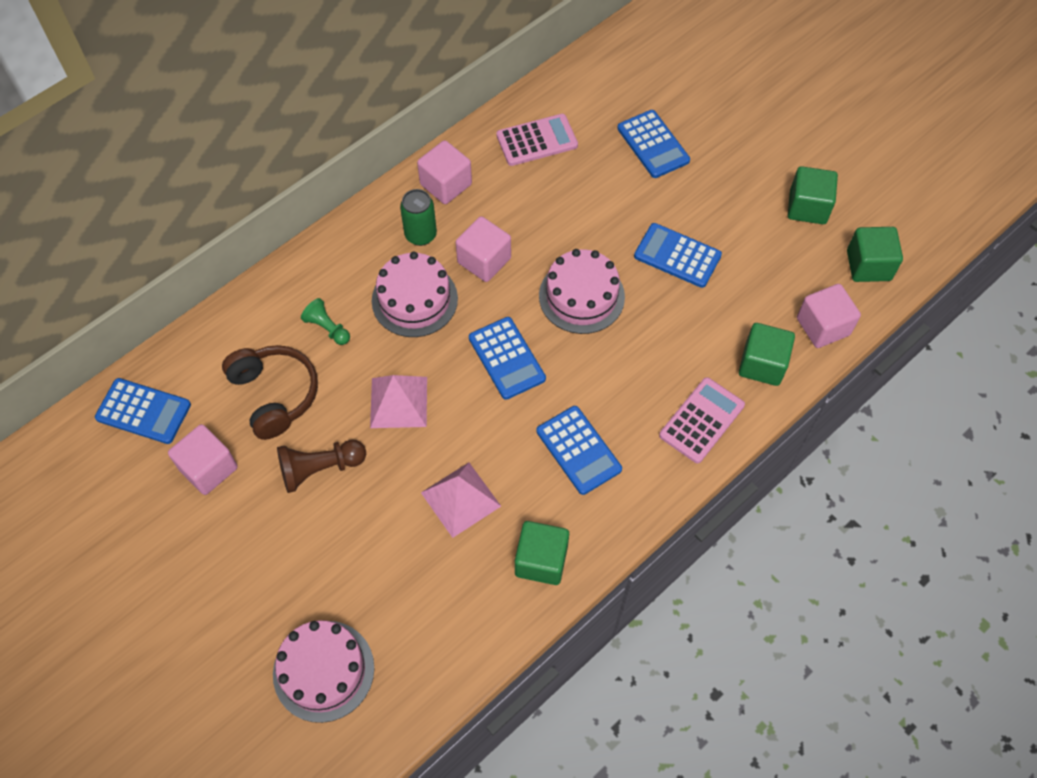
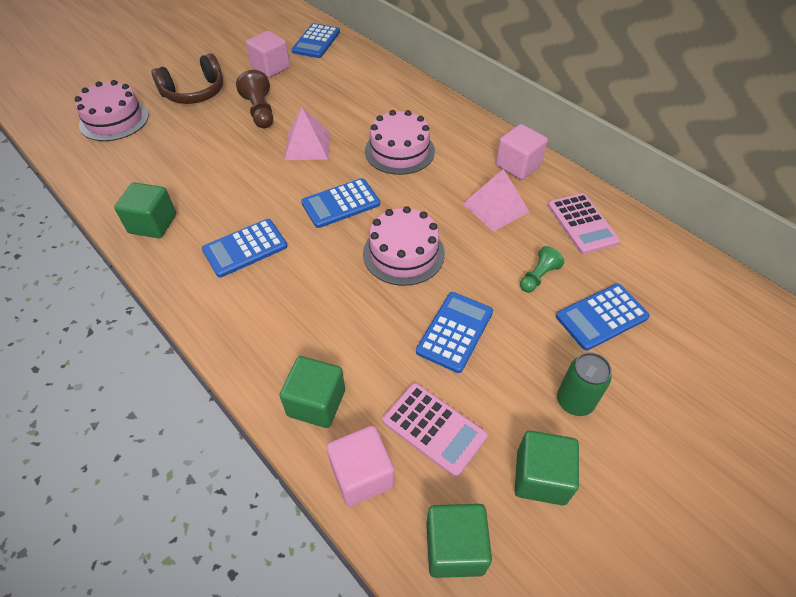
camera: 90 degrees right, 10 degrees down
brown headphones [222,345,318,440] -> brown headphones moved to [151,53,223,104]
green pawn [301,298,350,345] -> green pawn moved to [520,246,564,293]
green can [400,189,437,246] -> green can moved to [557,352,612,416]
pink pyramid [421,463,501,538] -> pink pyramid moved to [463,169,530,232]
pink cube [456,216,511,282] -> none
pink calculator [659,377,745,463] -> pink calculator moved to [383,383,487,477]

